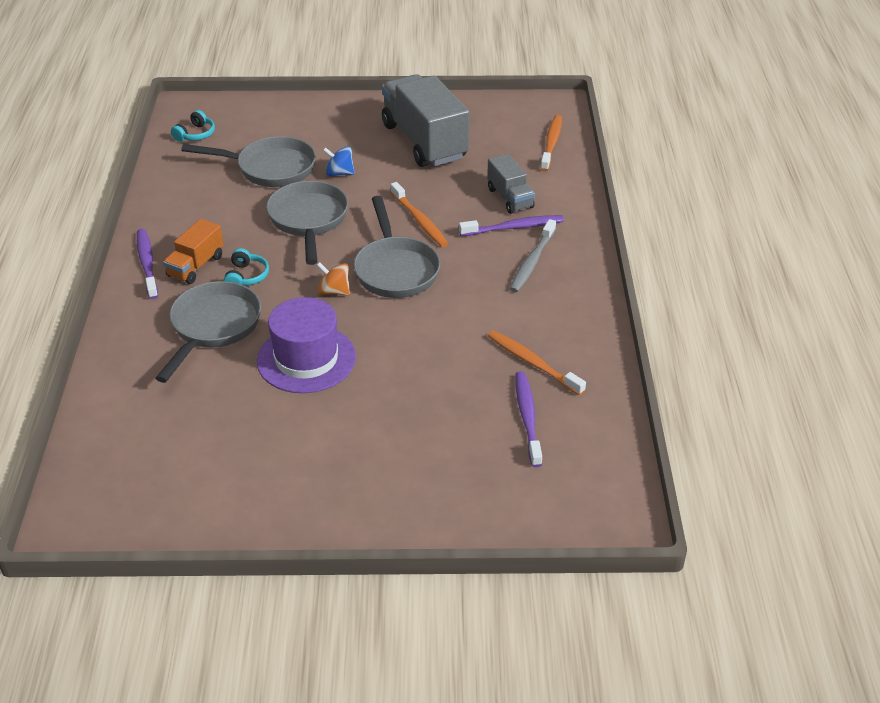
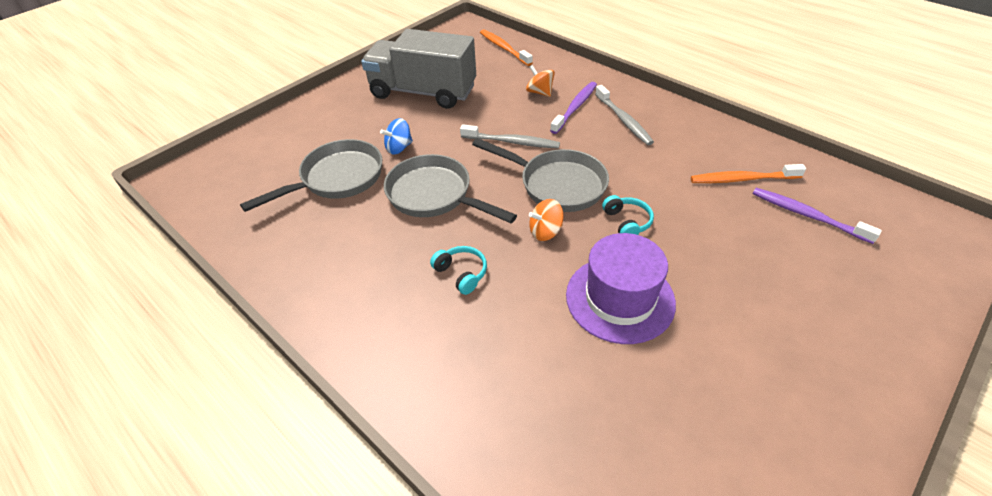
camera: 45 degrees left, 5 degrees up
purple toothbrush [137,229,158,299] -> none
grey pan [155,281,261,383] -> none
orange truck [163,219,224,284] -> none
turquoise headphones [171,110,215,142] -> turquoise headphones moved to [602,195,654,235]
orange toothbrush [390,182,449,247] -> grey toothbrush [460,124,560,149]
grey truck [487,154,535,214] -> orange spinning top [526,65,555,97]

